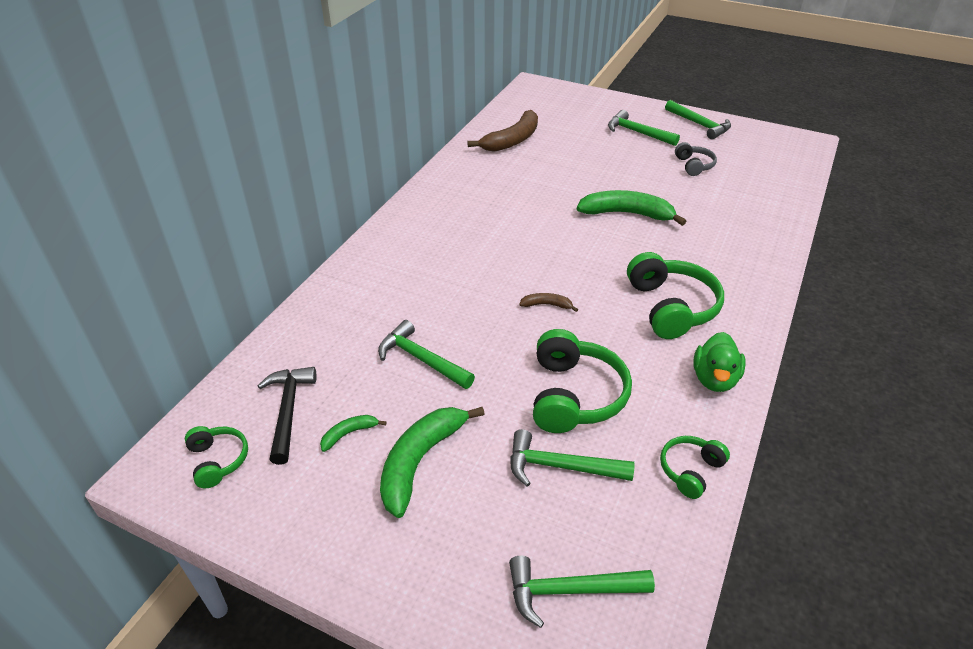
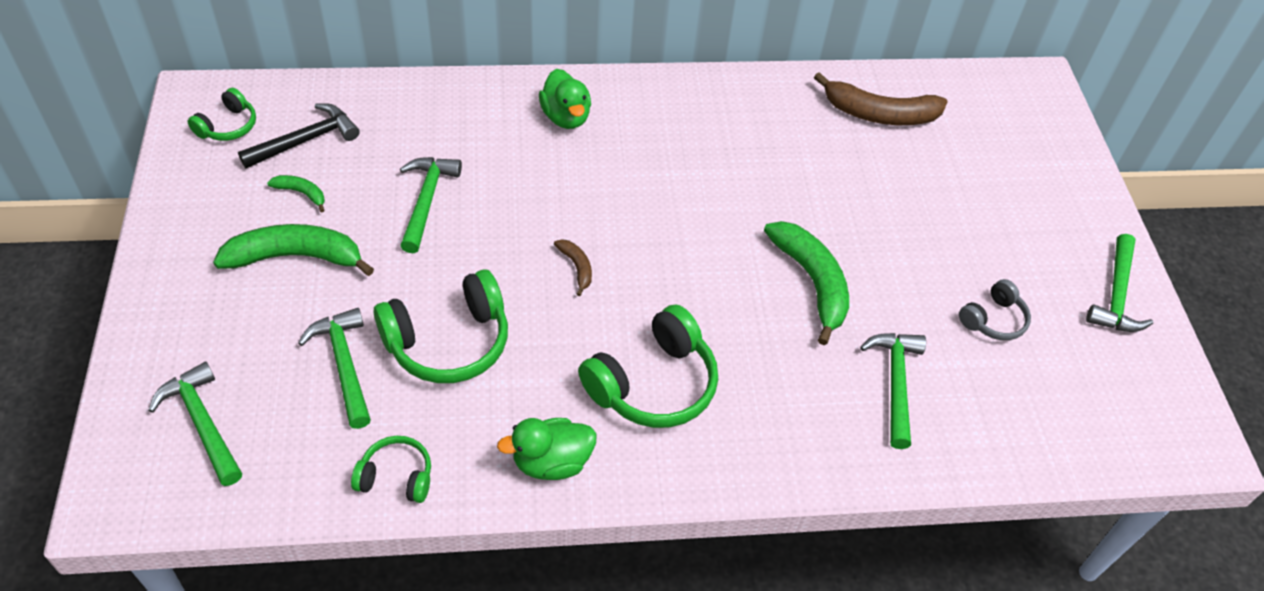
camera: 55 degrees right, 10 degrees up
green hammer [608,110,680,146] -> green hammer moved to [860,333,926,449]
none -> green duck [539,69,591,129]

